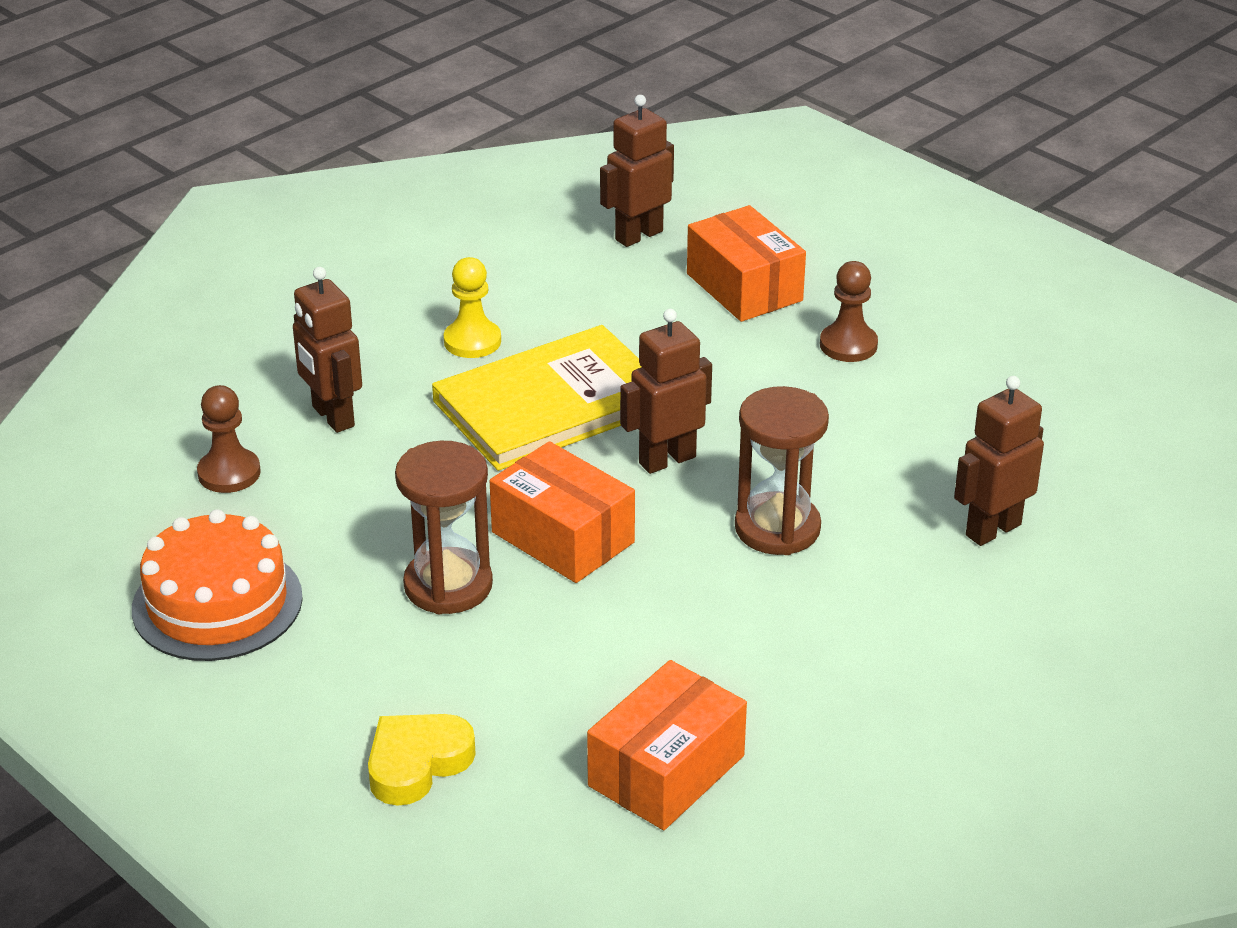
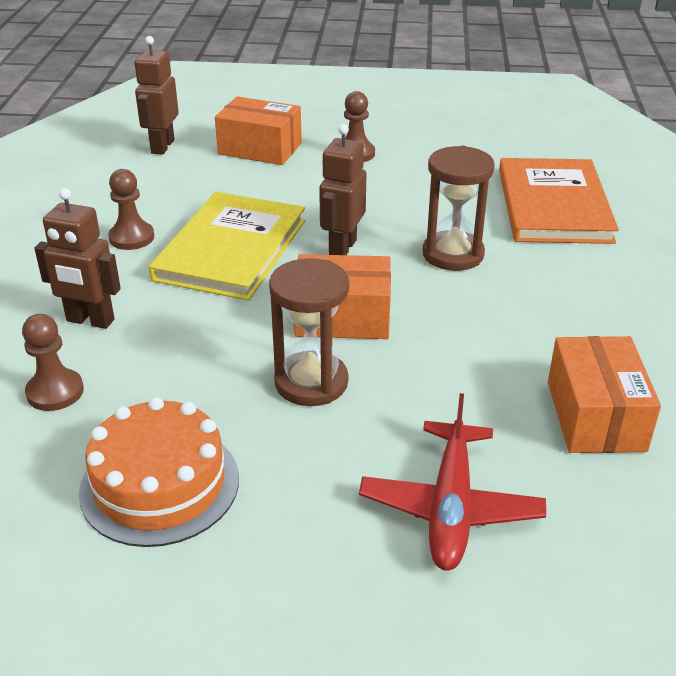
camera: 40 degrees left, 0 degrees up
yellow heart [368,714,476,806] -> red plane [359,393,546,571]
yellow pawn [444,257,501,358] -> brown pawn [108,169,154,250]
brown robot [954,376,1044,546] -> orange book [499,158,619,244]

